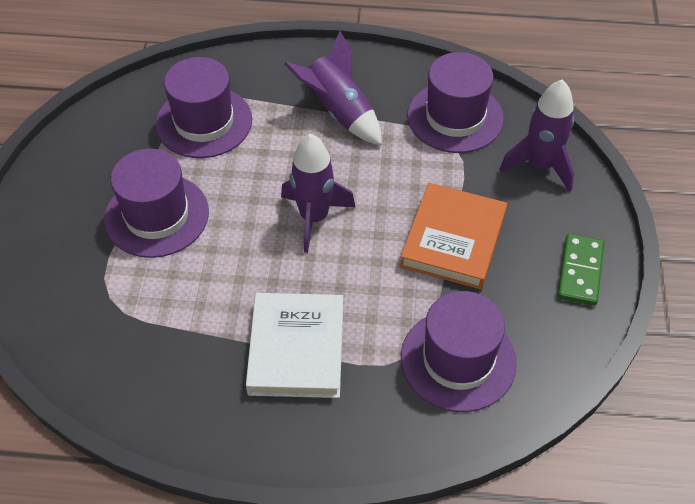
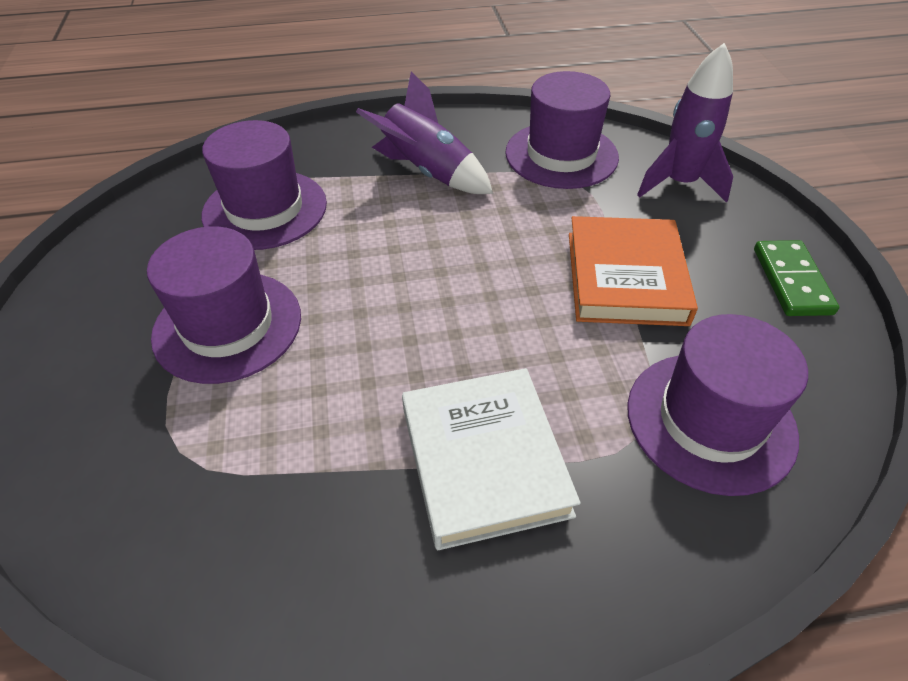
camera: 15 degrees left, 5 degrees down
purple rocket [281,133,356,253] -> none

